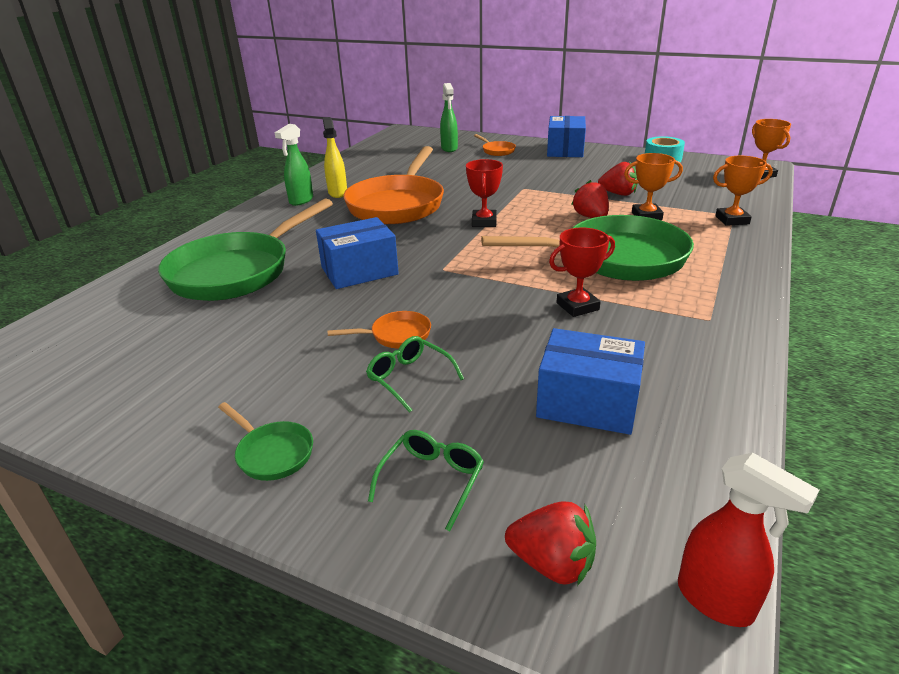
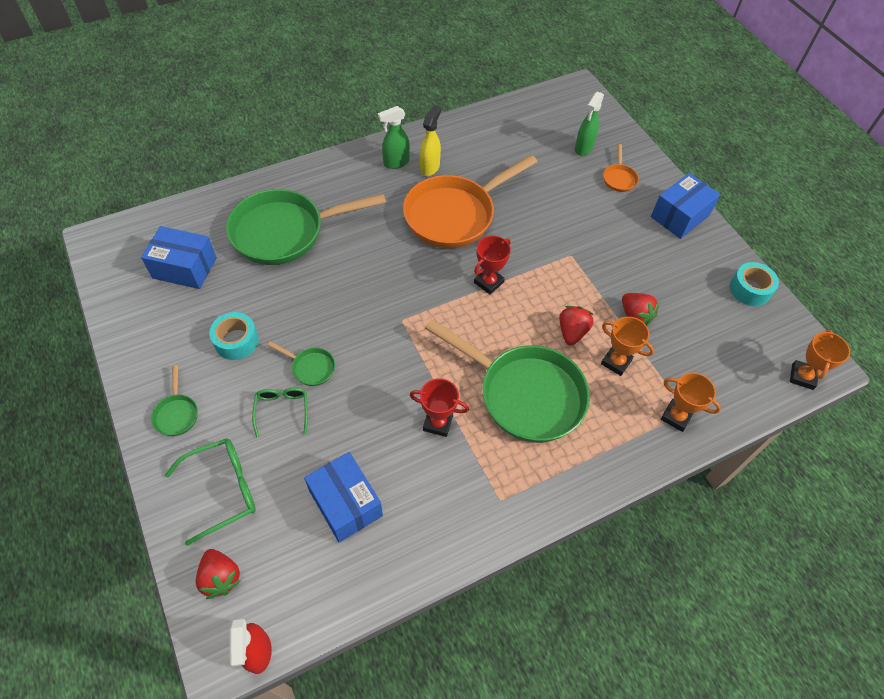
camera: 35 degrees right, 25 degrees up
blue box [316,217,399,289] -> blue box moved to [141,226,217,289]
orange pan [327,311,431,348] -> green pan [267,341,335,386]
green glasses [368,430,484,531] -> green glasses [165,438,256,546], size x1.55
none -> turquoise tape [209,312,259,360]

